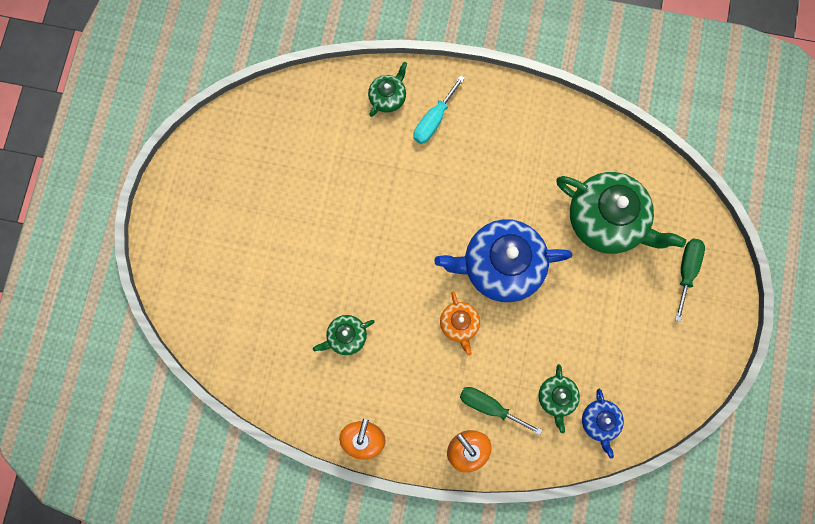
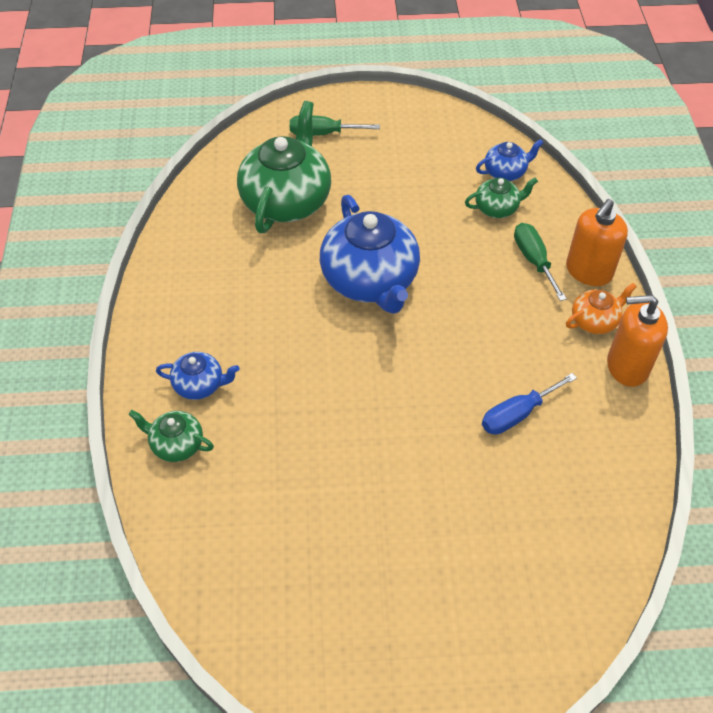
camera: 105 degrees left, 25 degrees down
green teapot [313,315,375,355] -> blue screwdriver [482,373,577,435]
turquoise screwdriver [413,75,465,144] -> blue teapot [156,352,240,400]
orange teapot [440,292,480,356] -> orange teapot moved to [566,283,637,334]
green screwdriver [460,387,542,435] -> green screwdriver turned 150 degrees clockwise [514,223,567,301]

